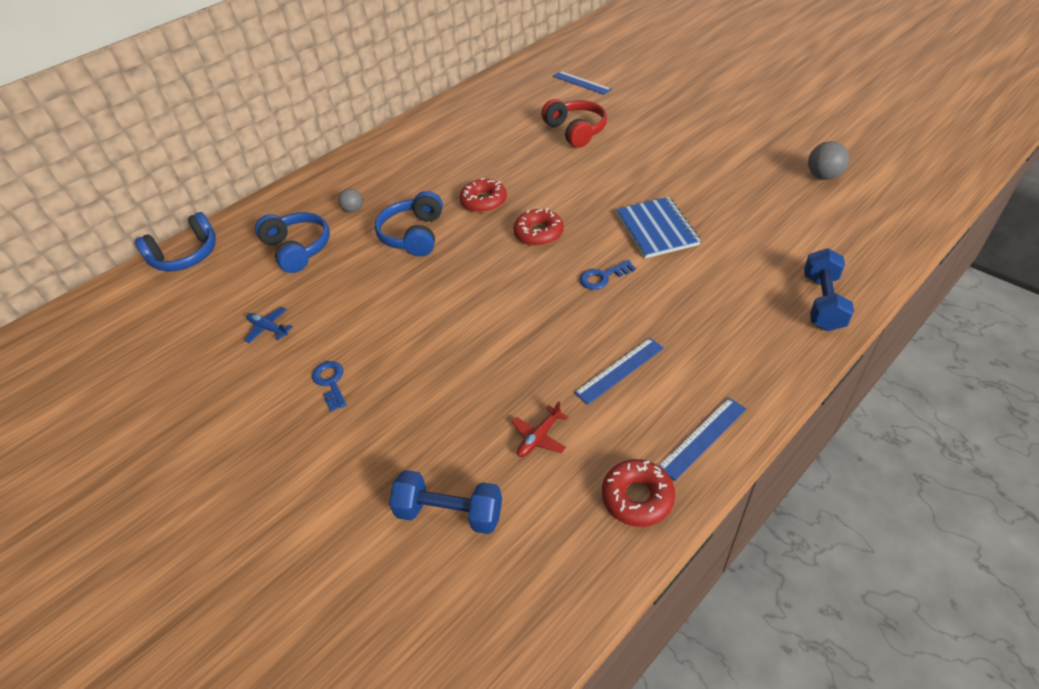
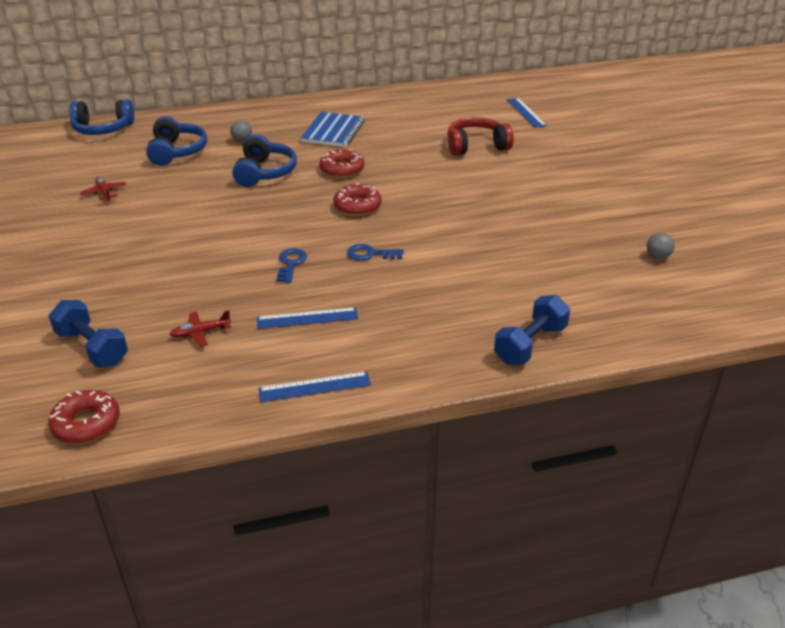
camera: 25 degrees right, 10 degrees down
blue plane [244,307,293,343] -> red plane [80,177,126,201]
blue key [312,361,347,412] -> blue key moved to [276,248,307,283]
blue headphones [375,191,443,256] -> blue headphones turned 150 degrees clockwise [232,135,297,187]
red headphones [541,99,607,148] -> red headphones turned 105 degrees counterclockwise [447,117,514,156]
red donut [602,459,675,527] -> red donut moved to [48,390,120,444]
blue notebook [616,197,701,258] -> blue notebook moved to [300,112,365,147]
grey ball [808,141,849,180] -> grey ball [647,233,675,259], size x0.67

